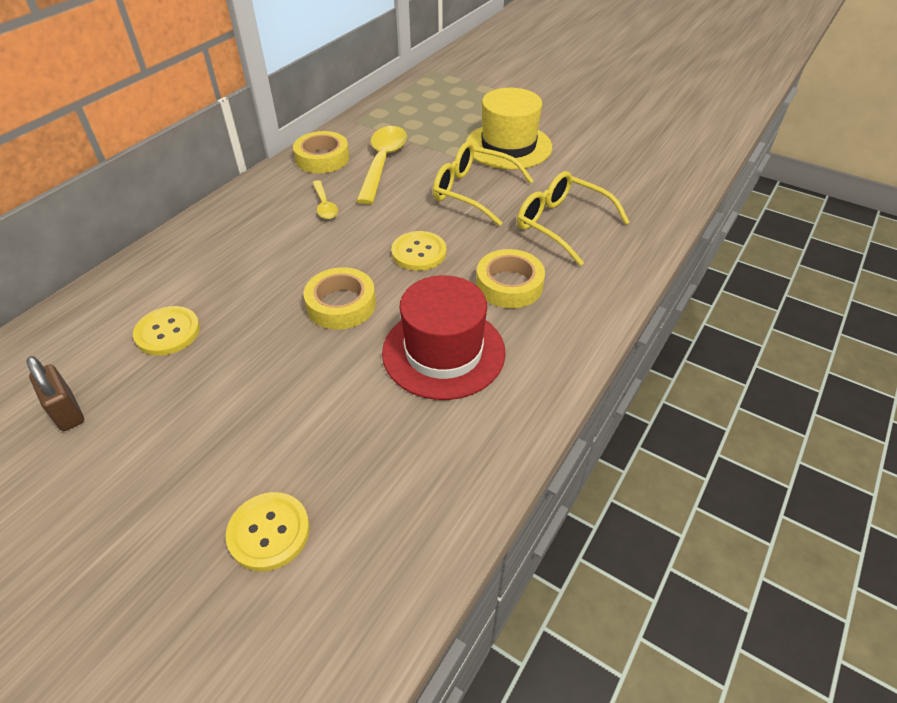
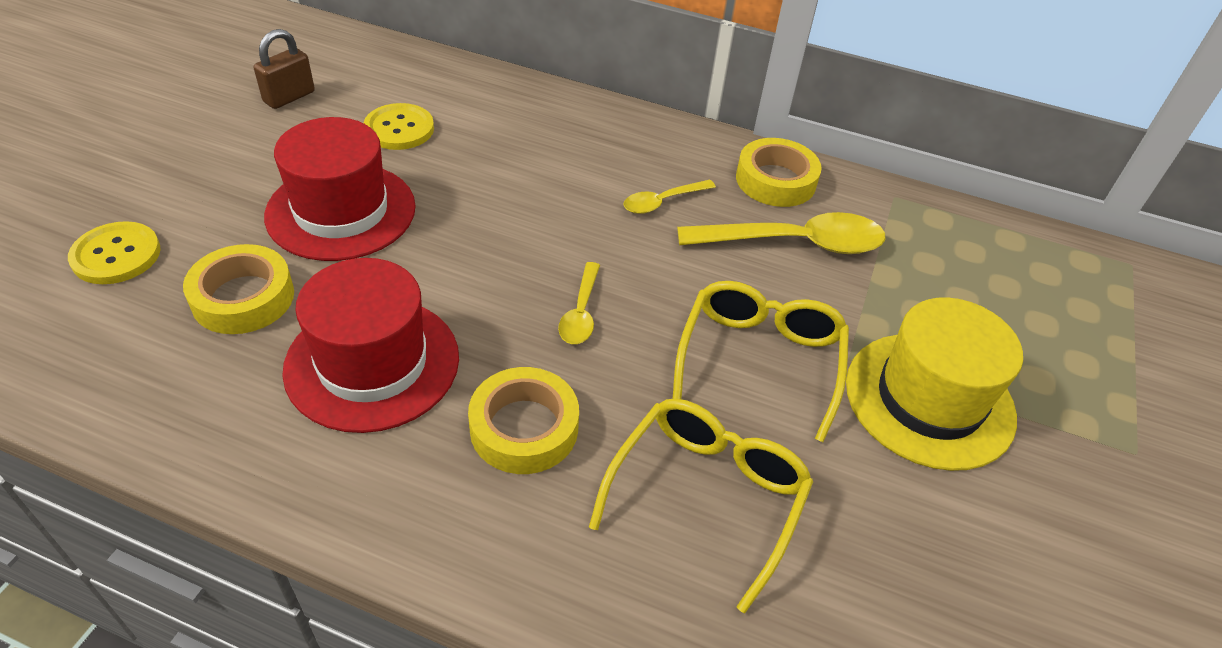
camera: 75 degrees right, 0 degrees up
yellow tape [304,267,376,330] -> yellow tape moved to [183,244,294,334]
yellow button [391,231,446,271] -> yellow spoon [558,262,600,344]
none -> red hat [264,117,416,261]

